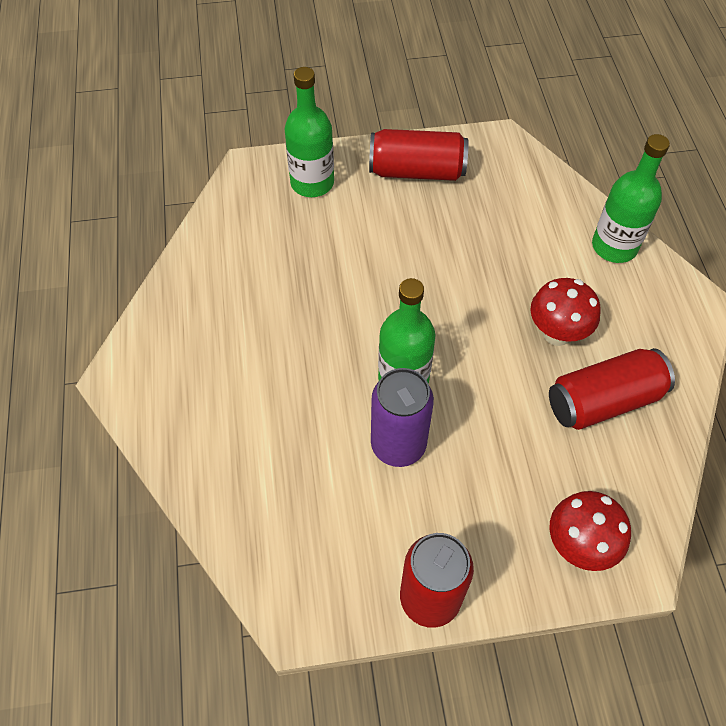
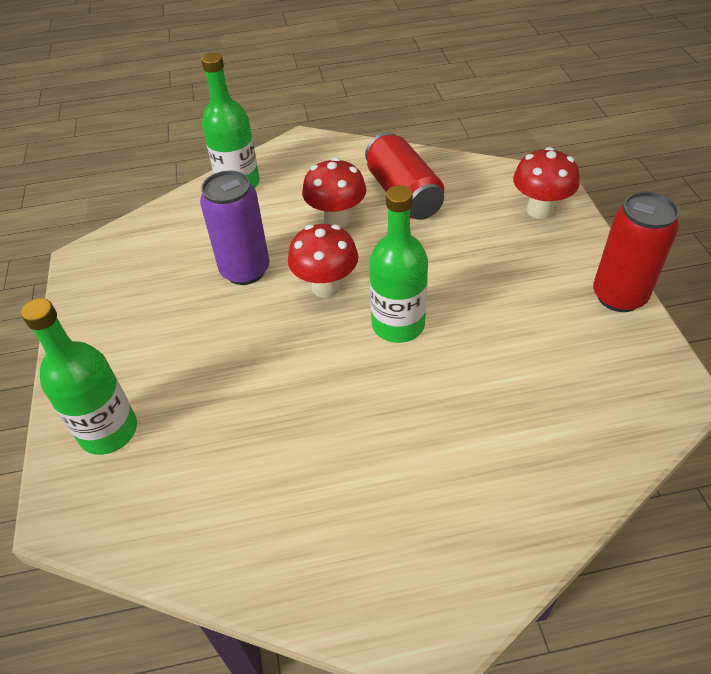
camera: 90 degrees left, 10 degrees down
red can [369,129,468,181] -> none
purple can [371,368,434,467] -> purple can moved to [200,171,270,285]
none -> red mushroom [288,224,358,298]

